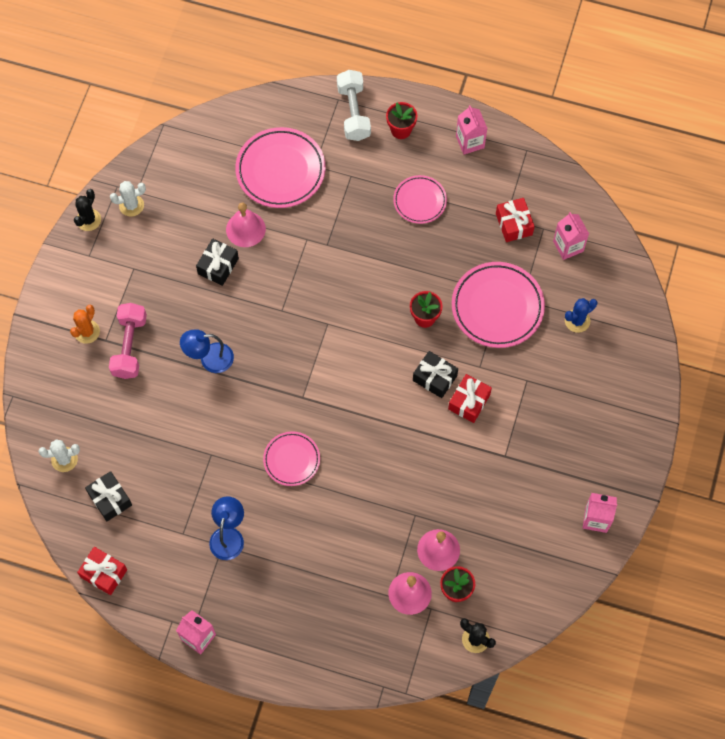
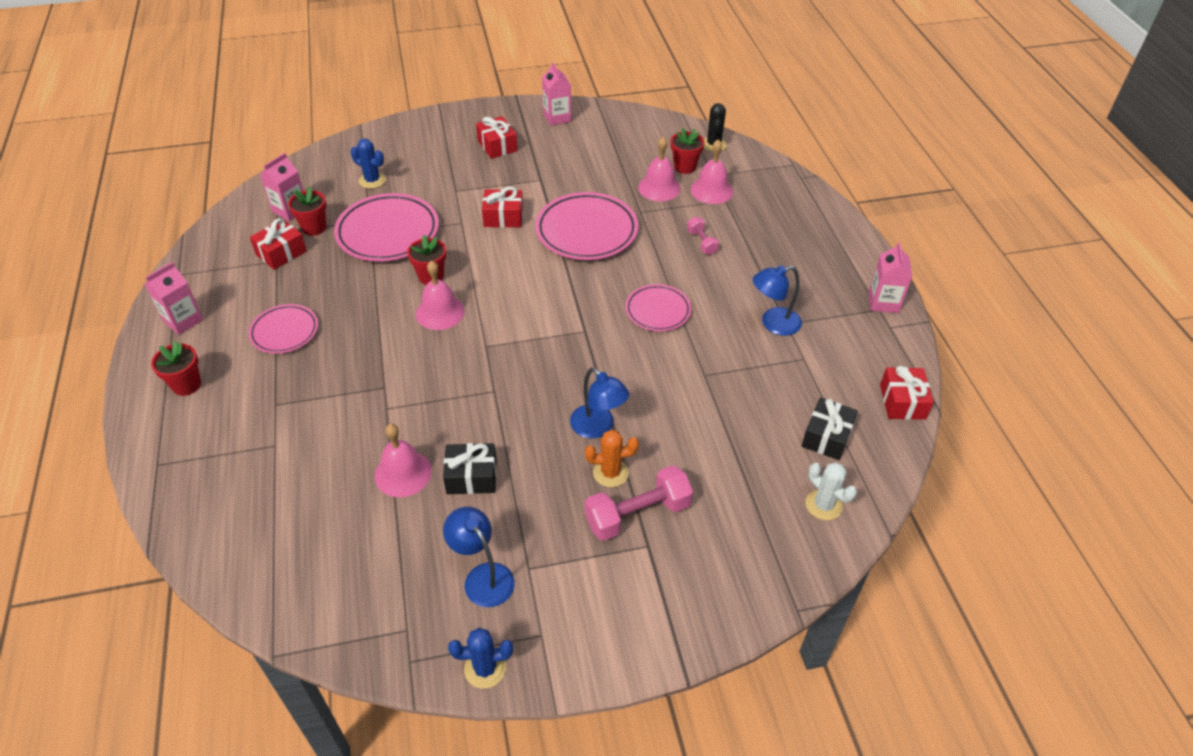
camera: 120 degrees left, 20 degrees down
orange cactus [70,304,100,344] -> orange cactus moved to [585,430,639,487]
black cactus [74,189,101,231] -> blue cactus [448,628,513,689]
white cactus [110,181,146,217] -> none
pink plate [235,127,325,208] -> pink plate moved to [535,192,638,260]
white dumbbell [337,70,371,141] -> none
black gift [413,351,458,398] -> none
none -> red flower pot [288,187,326,236]
none -> pink bell [416,260,465,330]
none -> blue lamp [443,507,515,607]
none -> red gift [476,116,518,159]
none -> pink dumbbell [687,217,719,255]

